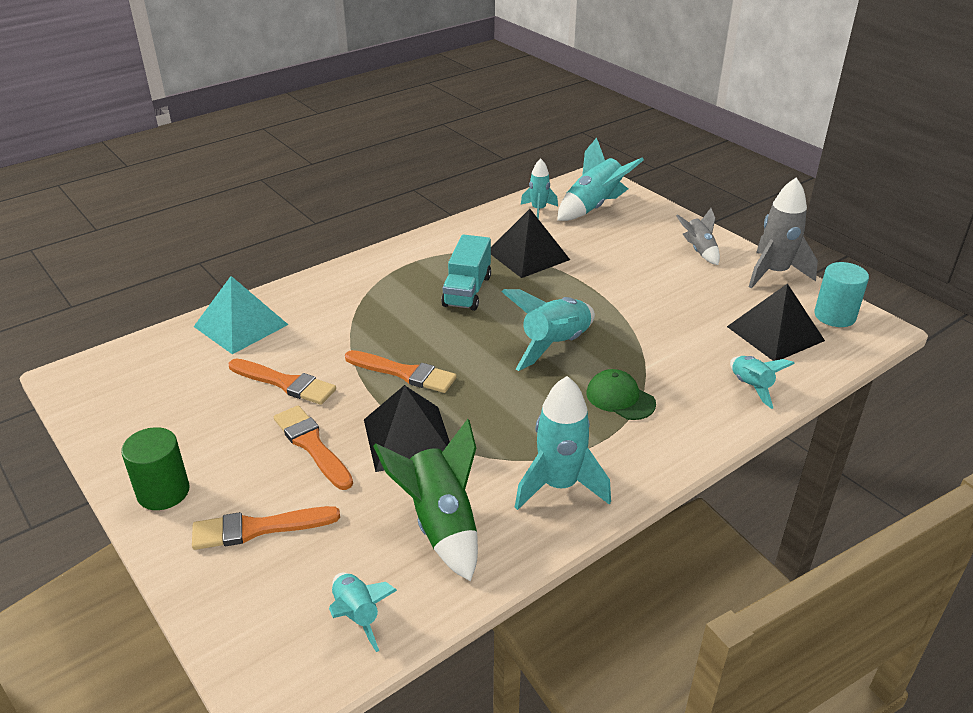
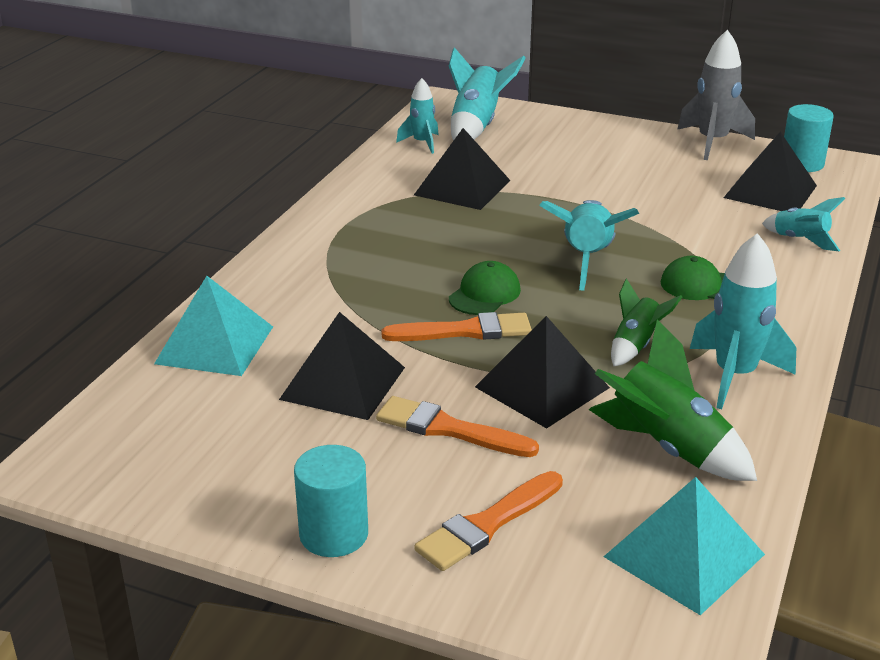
camera: 30 degrees left, 5 degrees down
green cylinder [121,427,190,510] -> turquoise cylinder [294,445,368,557]
orange brush [229,358,336,405] -> black pyramid [279,312,405,420]
turquoise rocket [329,573,397,652] -> turquoise pyramid [603,477,765,615]
turquoise truck [441,234,491,311] -> none
grey rocket [676,208,720,265] -> none
none -> green cap [449,261,521,315]
none -> green rocket [611,278,682,366]

